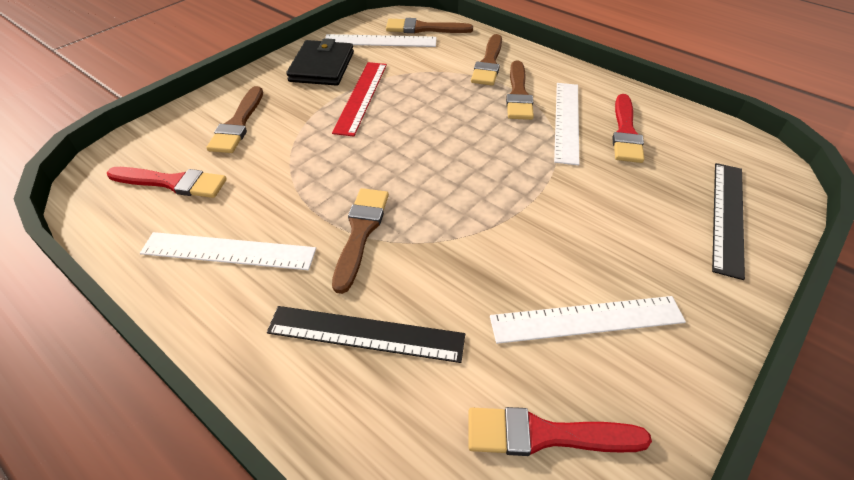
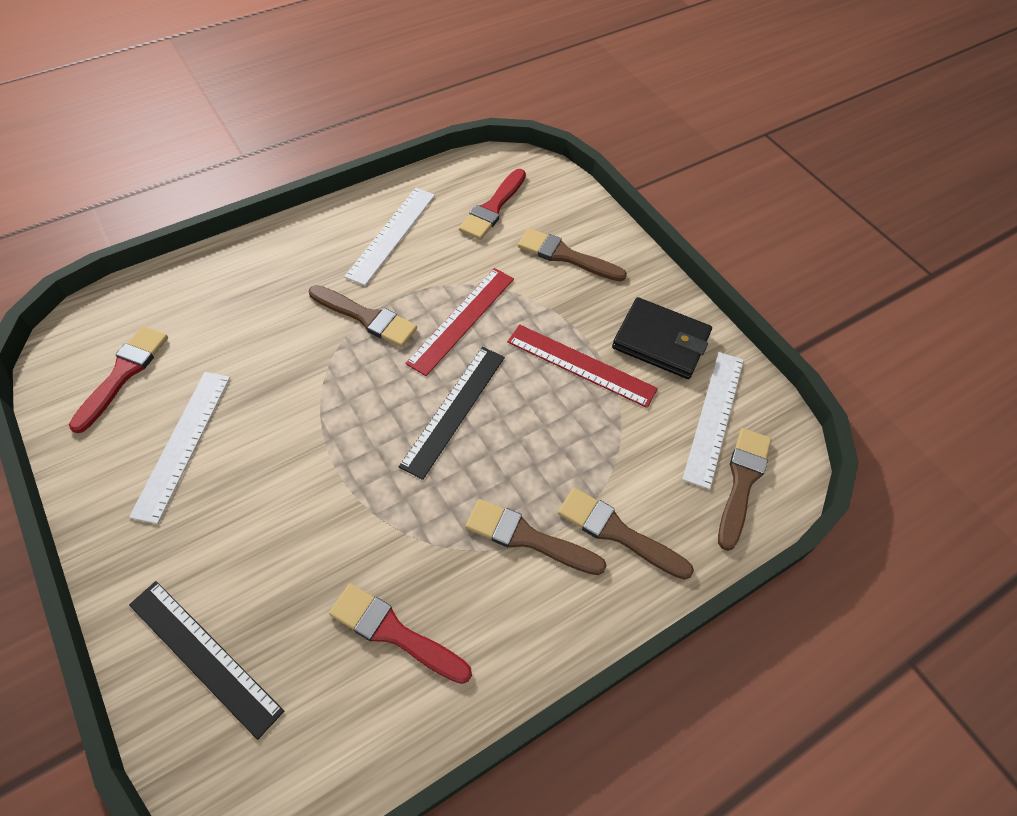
camera: 105 degrees right, 10 degrees up
black ruler [267,306,465,363] -> black ruler moved to [399,347,505,480]
white ruler [554,83,579,165] -> none
none -> red ruler [405,268,514,376]

